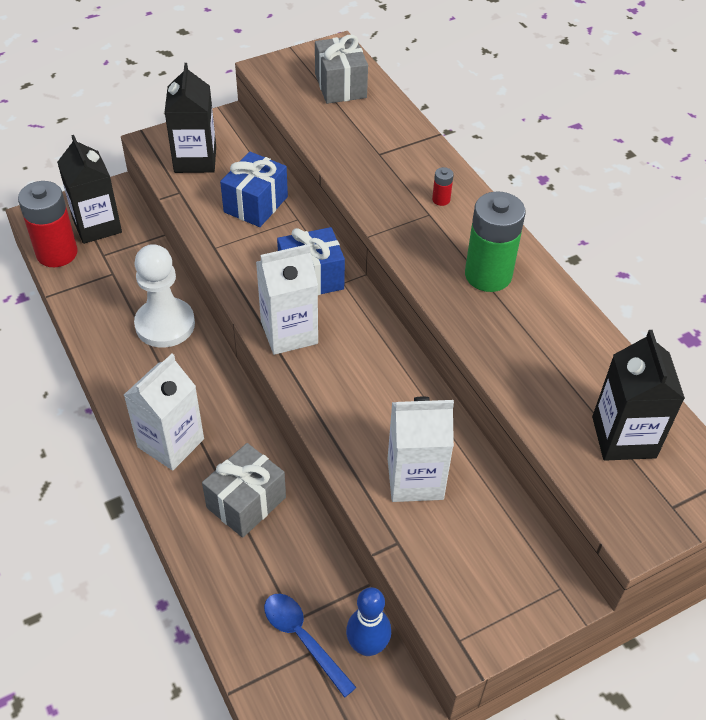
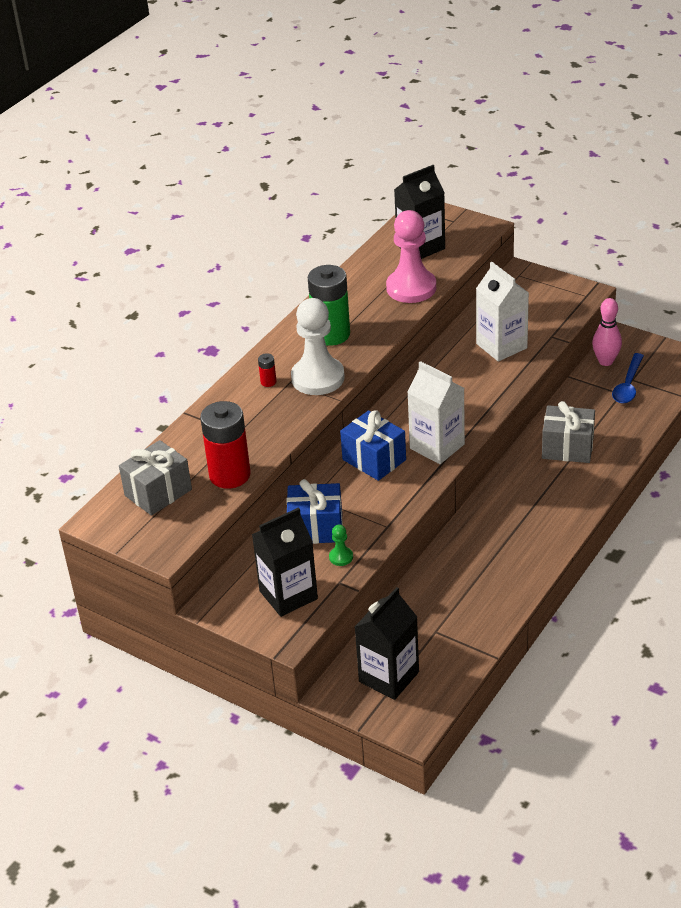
camera: 115 degrees left, 10 degrees down
red battery [18,181,78,267] -> red battery moved to [200,401,251,489]
white carton [124,354,204,471] -> none
white pawn [134,244,195,348] -> white pawn moved to [291,298,345,395]
blue bowling pin [346,587,391,656] -> pink bowling pin [592,298,622,366]
none -> green pawn [329,525,353,566]
none -> pink pawn [386,210,436,303]

